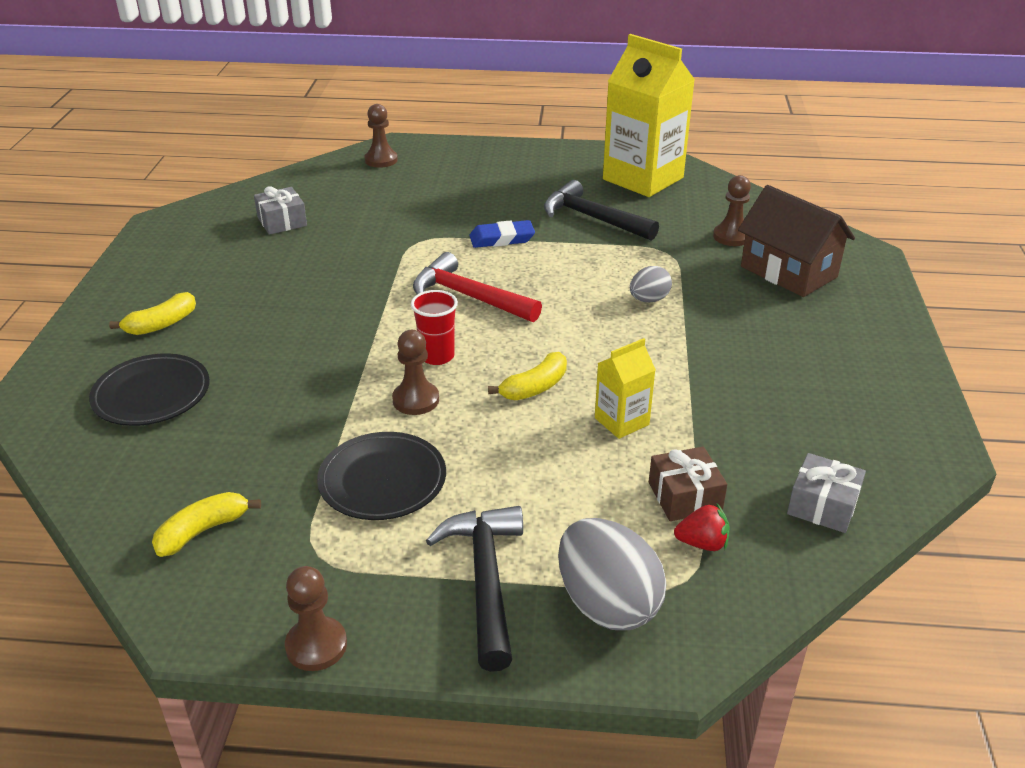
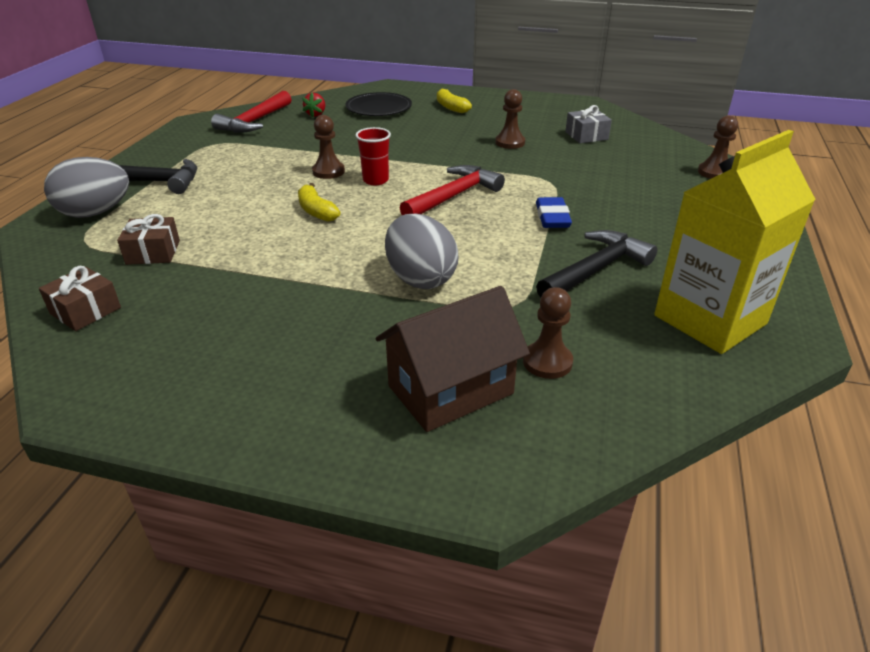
camera: 100 degrees right, 0 degrees up
yellow banana [152,492,261,557] -> red hammer [211,91,291,133]
brown pawn [285,566,347,671] -> brown pawn moved to [495,89,525,149]
black plate [317,432,446,520] -> none
yellow carton [595,338,656,439] -> none
grey egg [630,266,672,302] -> grey egg [385,214,458,289], size x1.82
red strawberry [674,504,730,551] -> red strawberry moved to [302,93,325,118]
grey gift [787,453,866,533] -> brown gift [39,266,121,331]

